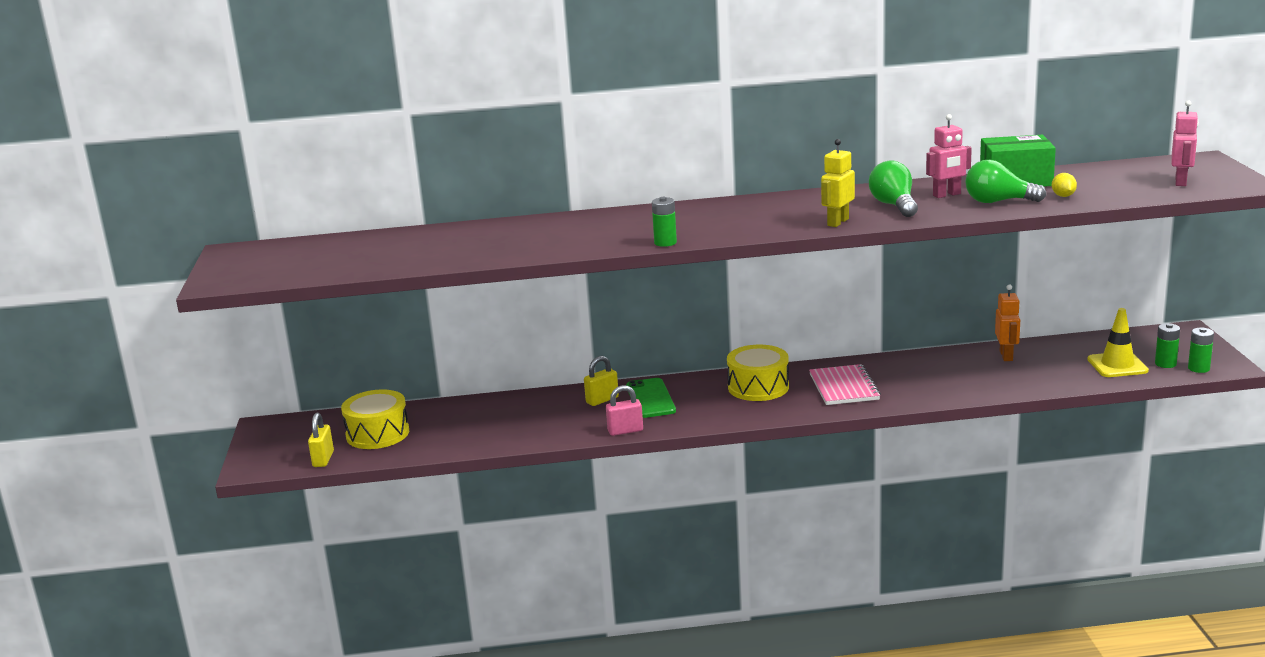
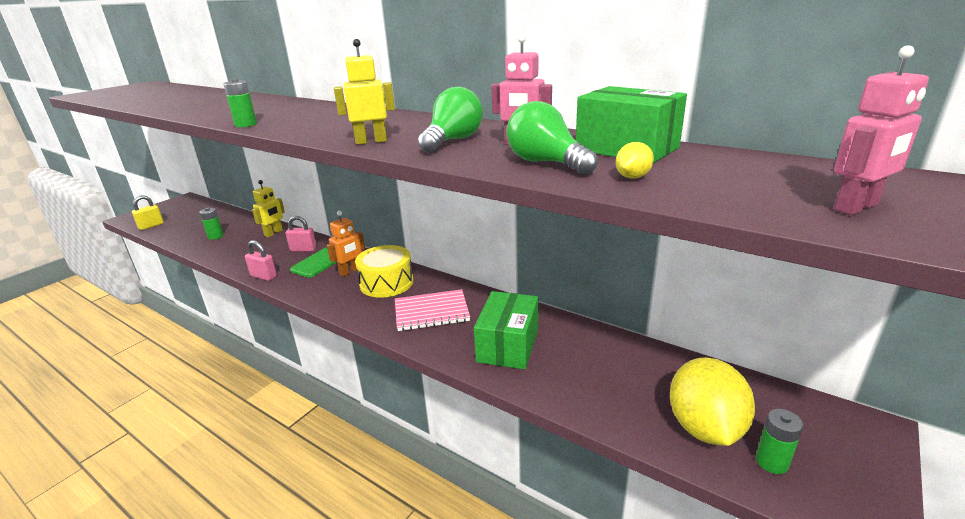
camera: 40 degrees right, 5 degrees up
yellow drum [341,389,409,449] -> none
yellow padlock [584,356,619,406] -> pink padlock [286,216,317,251]
pink notebook [809,364,881,405] -> pink notebook turned 45 degrees clockwise [395,289,470,331]
orange robot [995,284,1020,361] -> orange robot moved to [327,211,365,277]
yellow traffic cone [1087,308,1149,377] -> yellow lemon [670,357,755,446]
green battery [1188,328,1214,373] -> green battery moved to [200,208,224,240]
none -> yellow robot [252,180,285,237]
none -> green box [474,291,538,369]

